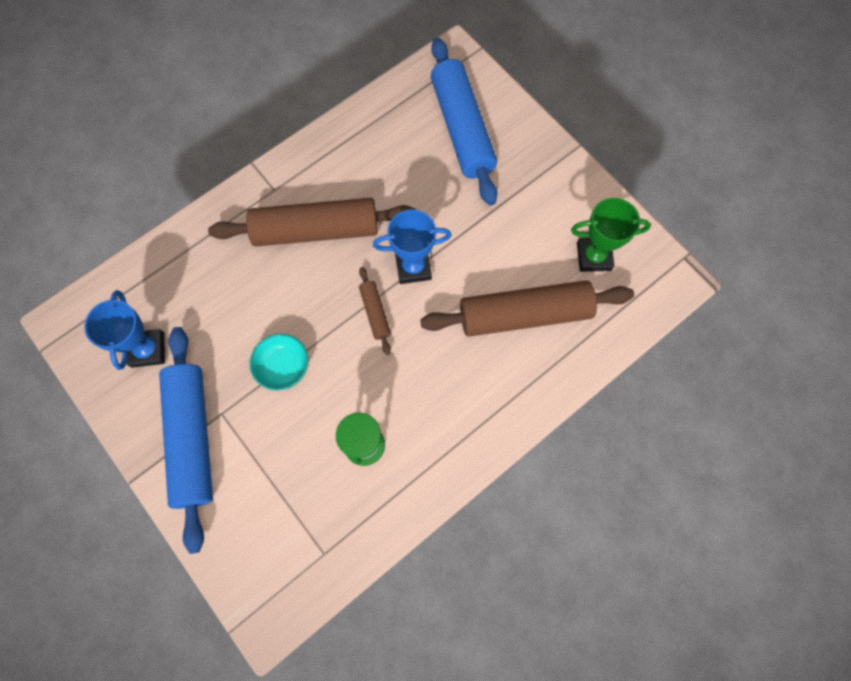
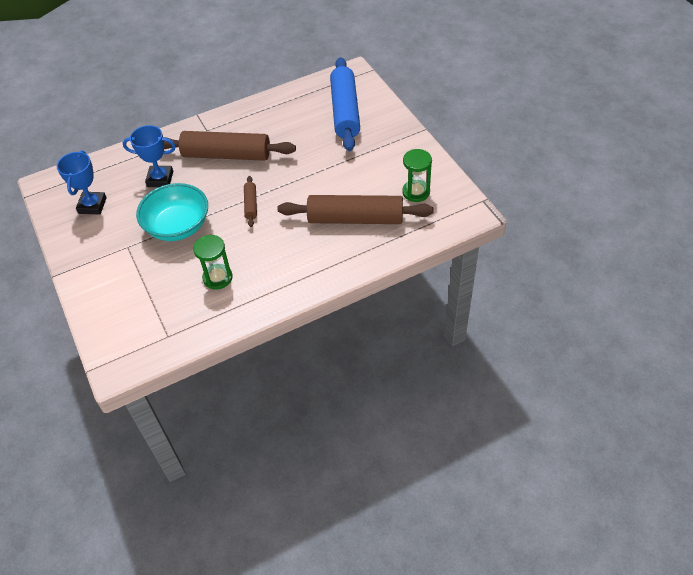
camera: 15 degrees right, 20 degrees down
blue rolling pin [159,327,213,554] -> none
turquoise bowl [250,334,309,391] -> turquoise bowl [136,183,208,241], size x1.73
blue trophy [373,209,452,284] -> blue trophy moved to [123,125,176,187]
green trophy [571,198,651,272] -> green hourglass [402,149,432,202]

